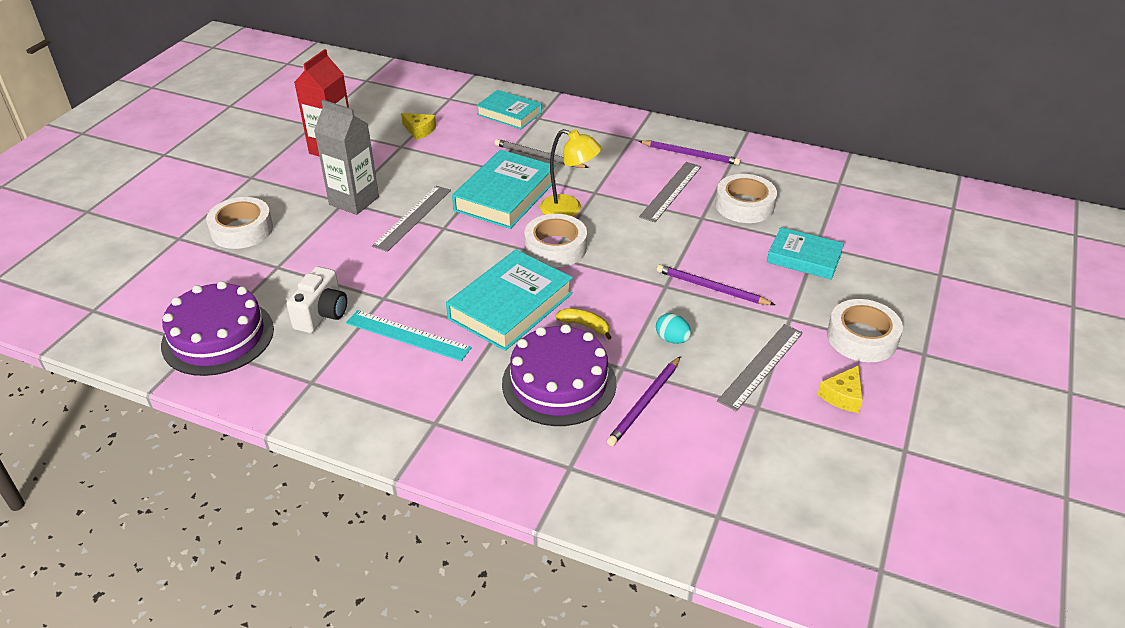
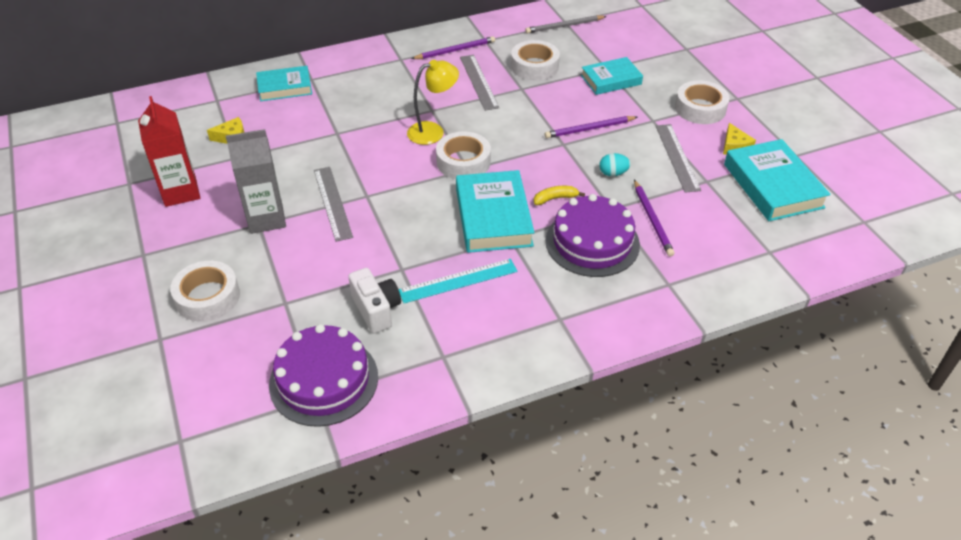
camera: 45 degrees left, 5 degrees up
turquoise book [452,150,556,229] -> turquoise book moved to [724,139,831,221]
grey pencil [495,139,589,168] -> grey pencil moved to [525,15,607,34]

